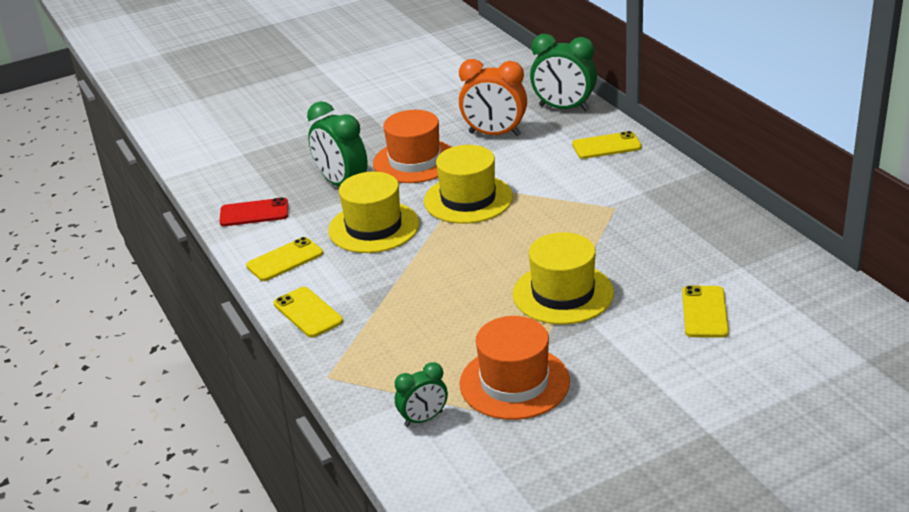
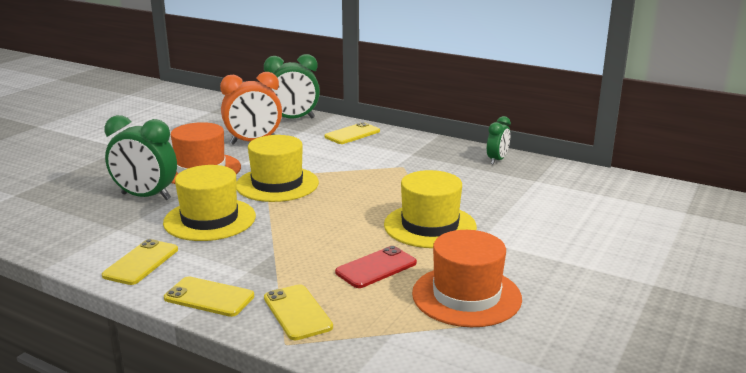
camera: 35 degrees left, 10 degrees down
red phone [220,197,288,226] -> red phone moved to [335,246,417,288]
green clock [395,362,448,427] -> green clock moved to [487,116,511,165]
yellow phone [682,285,729,338] -> yellow phone moved to [264,284,333,340]

